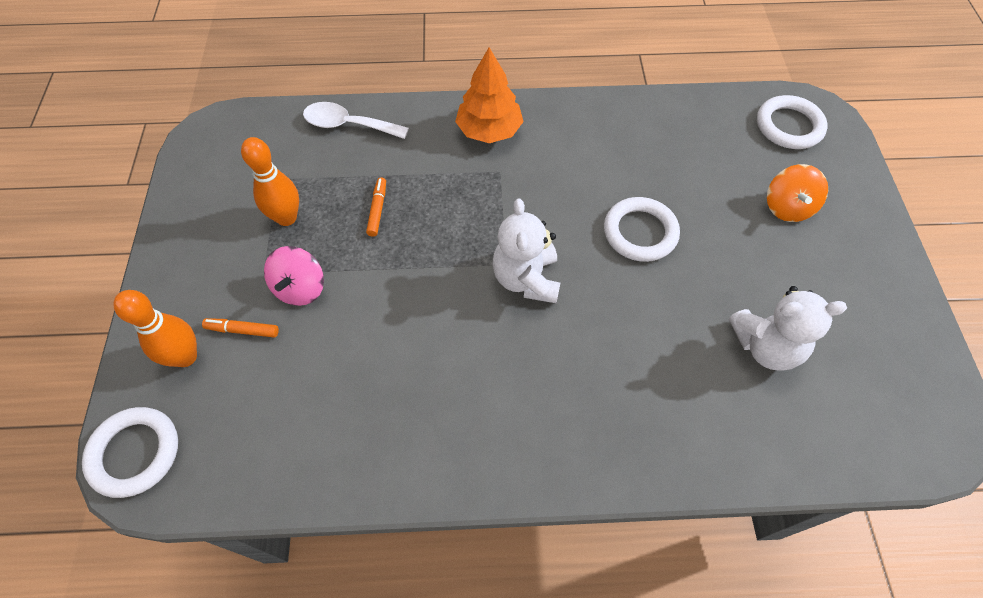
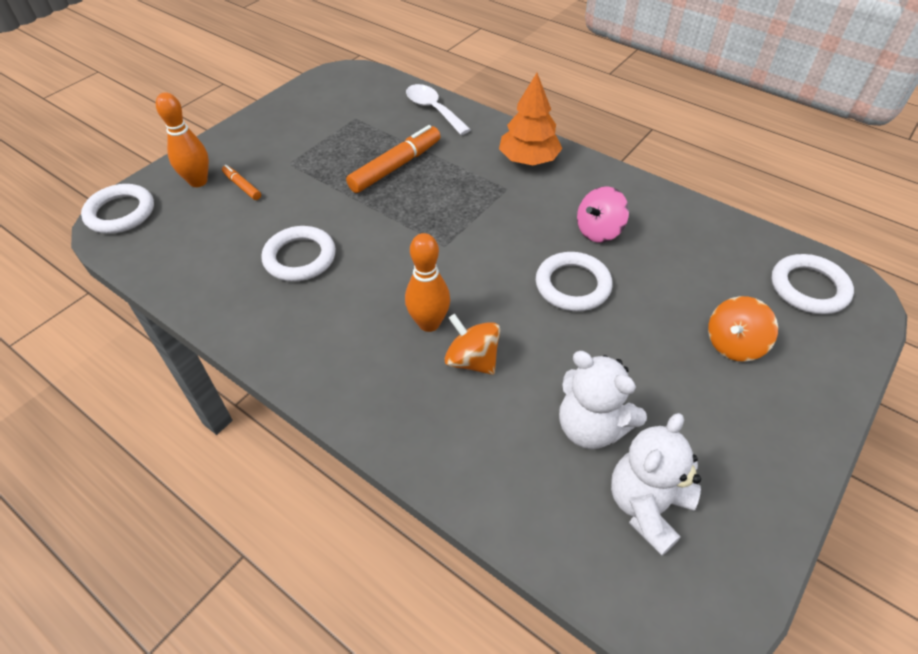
camera: 40 degrees right, 10 degrees down
orange bowling pin [241,137,299,226] -> orange bowling pin moved to [405,233,450,332]
pink spinning top [264,246,324,306] -> pink spinning top moved to [577,186,629,242]
orange marker [366,177,386,237] -> orange marker [346,125,440,193], size x1.96
white teddy bear [492,198,560,303] -> white teddy bear moved to [611,413,701,556]
none -> white ring [261,226,336,282]
none -> orange spinning top [445,314,500,375]

